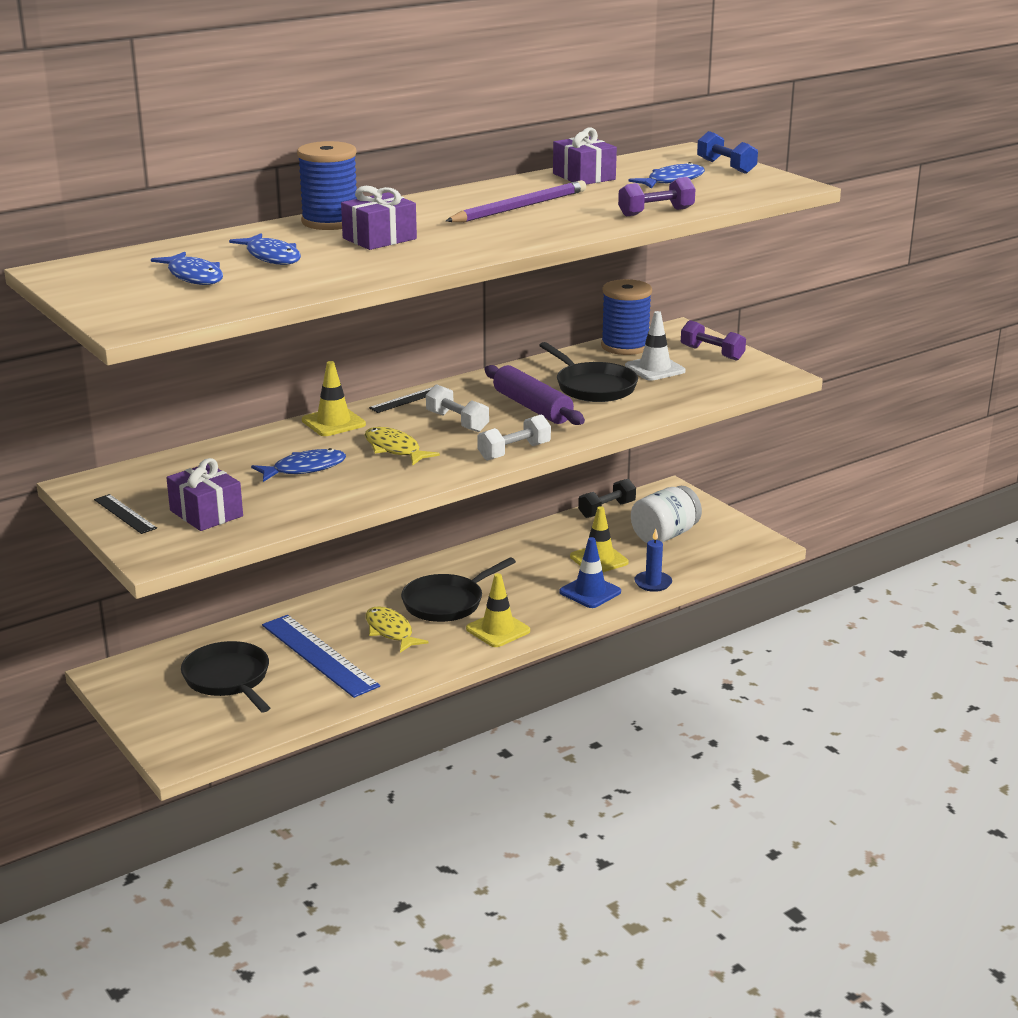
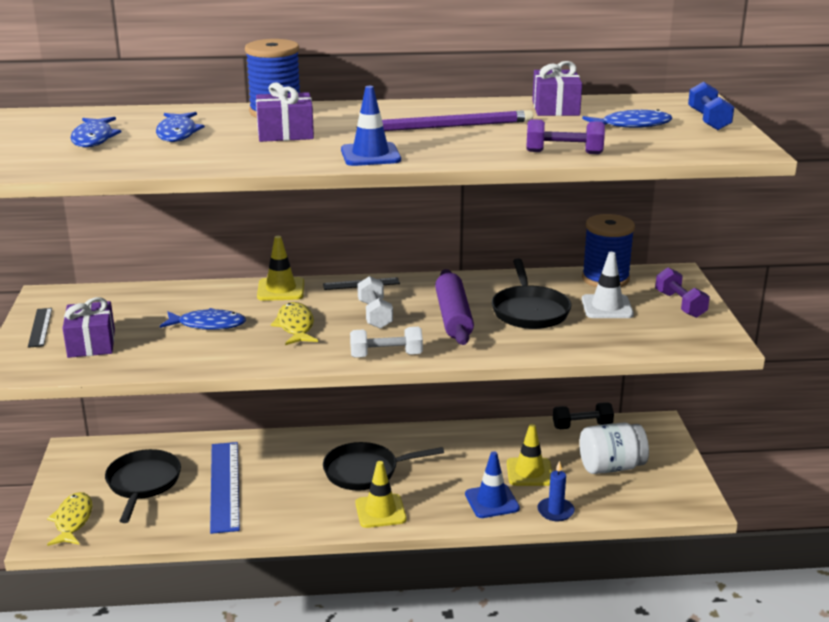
camera: 30 degrees right, 0 degrees up
yellow fish [366,606,429,653] -> yellow fish moved to [47,492,92,546]
none -> blue traffic cone [341,86,401,166]

